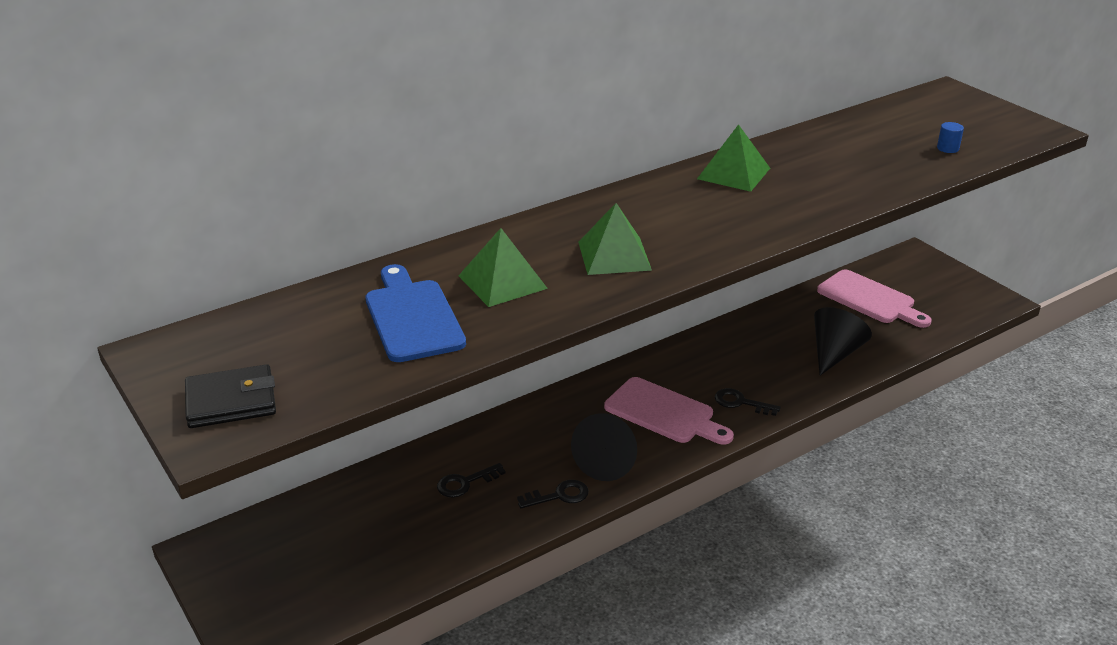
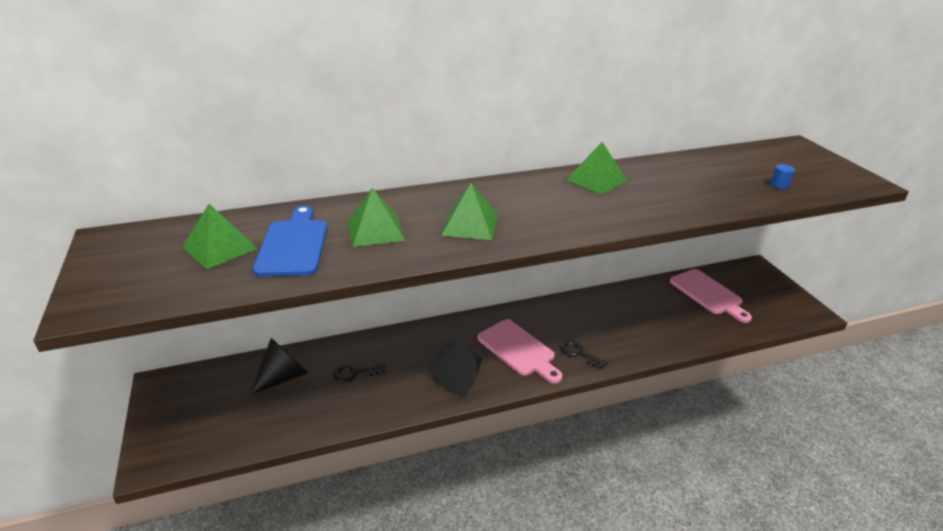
camera: 15 degrees right, 0 degrees up
black wallet [185,364,276,428] -> none
black key [517,480,589,509] -> none
black cone [814,307,872,375] -> black cone moved to [250,338,308,395]
none -> green pyramid [183,204,258,269]

